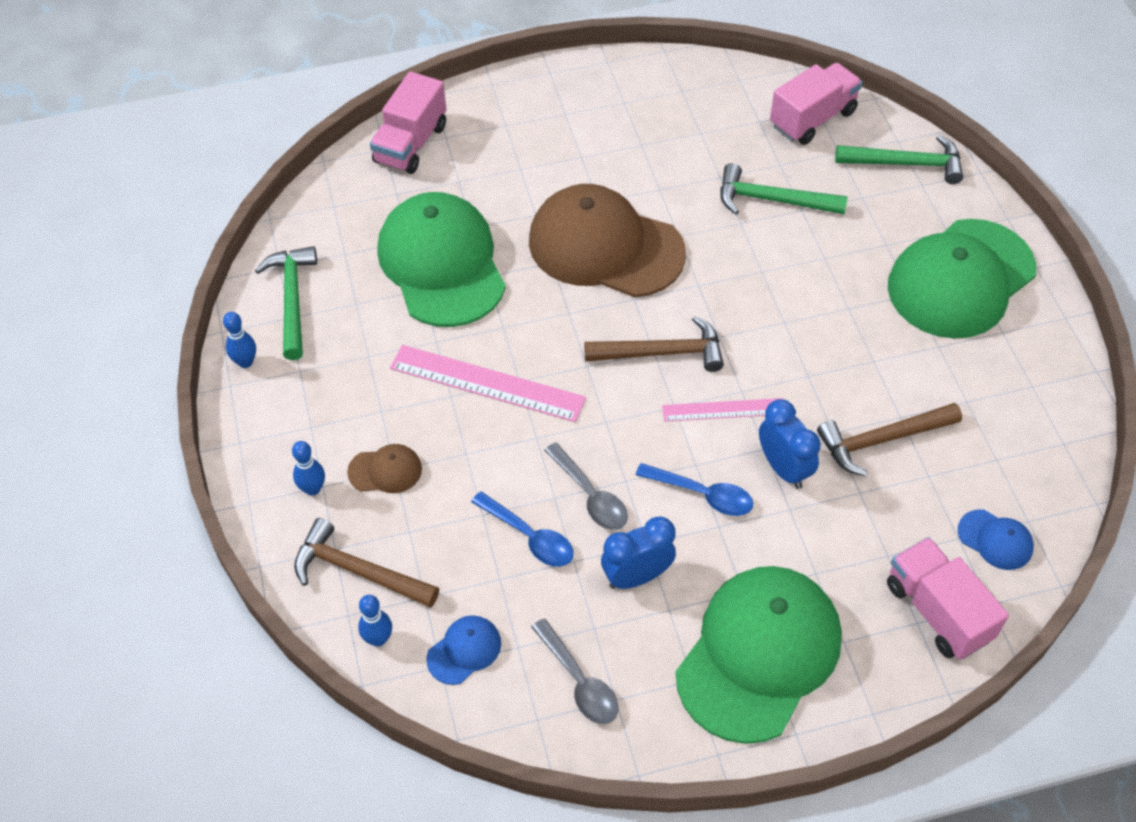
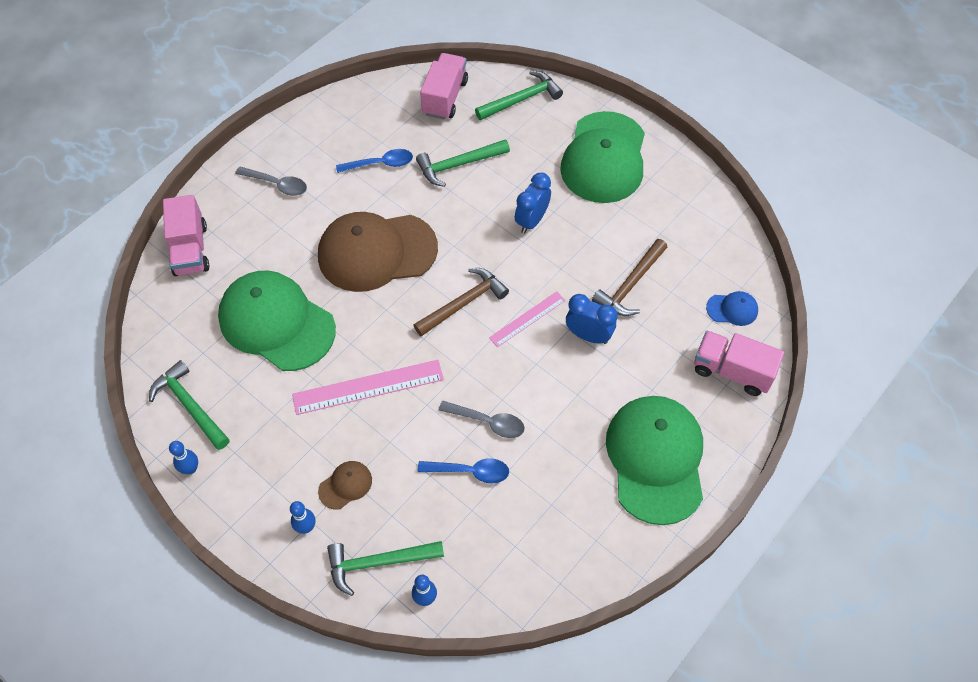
camera: 35 degrees left, 5 degrees up
brown hammer [294,518,439,608] -> green hammer [327,541,444,596]
blue cap [426,615,501,685] -> none
grey spoon [531,618,618,724] -> grey spoon moved to [235,166,307,196]
blue clock [601,516,676,589] -> blue clock moved to [515,173,551,234]
blue spoon [636,463,753,516] -> blue spoon moved to [336,149,413,173]

